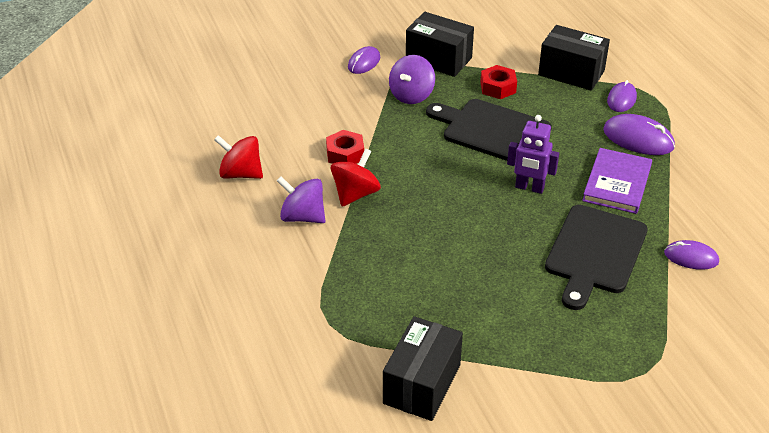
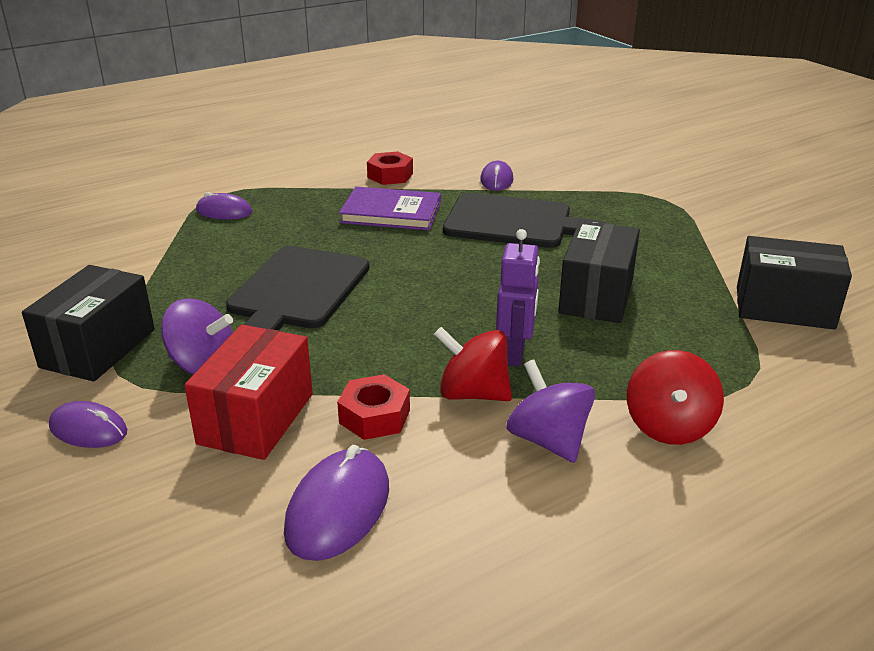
camera: 100 degrees left, 10 degrees down
red spinning top [214,135,263,179] -> red spinning top moved to [627,350,724,445]
purple spinning top [277,176,325,223] -> purple spinning top turned 135 degrees clockwise [506,359,595,463]
red nut [480,65,517,99] -> red nut moved to [367,152,413,185]
purple robot [507,115,559,194] -> purple robot moved to [496,229,540,366]
black box [538,25,610,91] -> black box moved to [558,221,640,323]
purple mouse [603,114,675,155] -> purple mouse moved to [284,445,389,561]
none -> red box [184,325,313,460]

